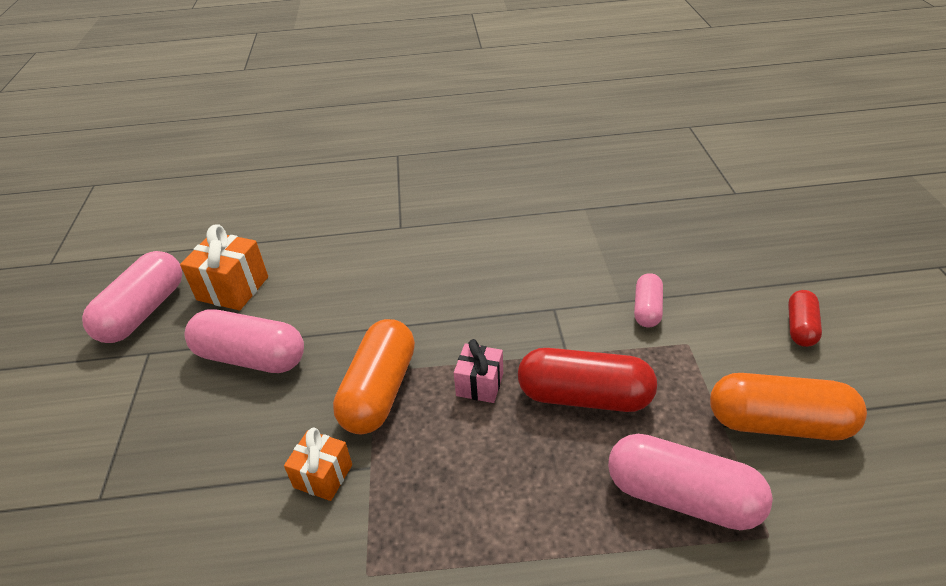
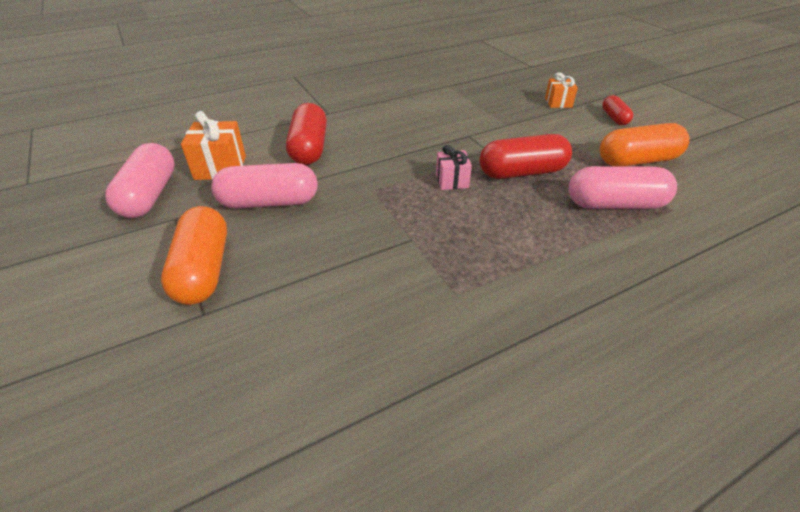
camera: 25 degrees left, 0 degrees up
orange gift [284,427,352,501] -> orange gift moved to [545,72,578,108]
orange capsule [333,319,415,434] -> orange capsule moved to [161,206,227,305]
pink capsule [634,273,663,327] -> none
none -> red capsule [286,103,327,165]

